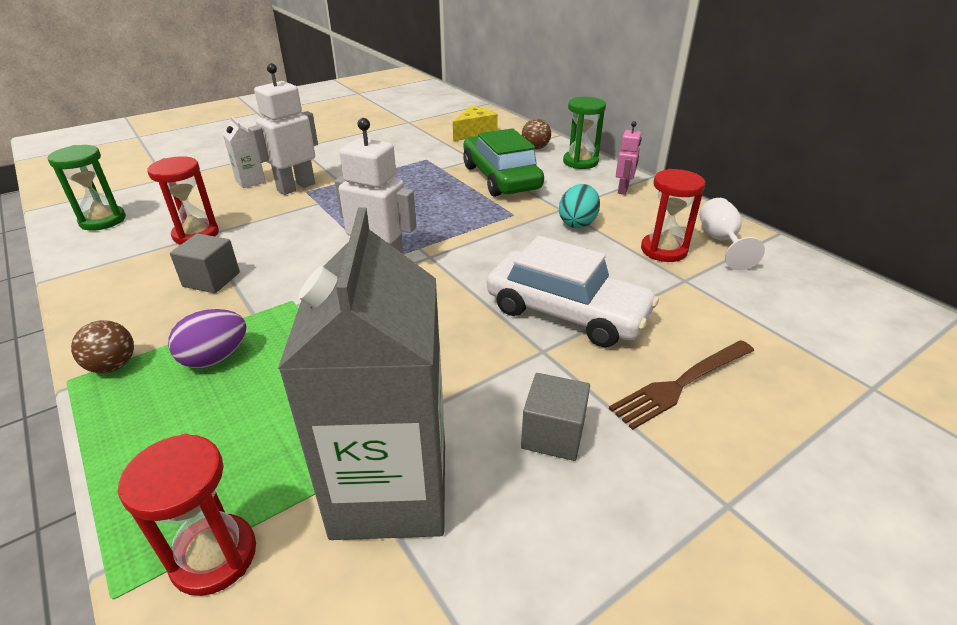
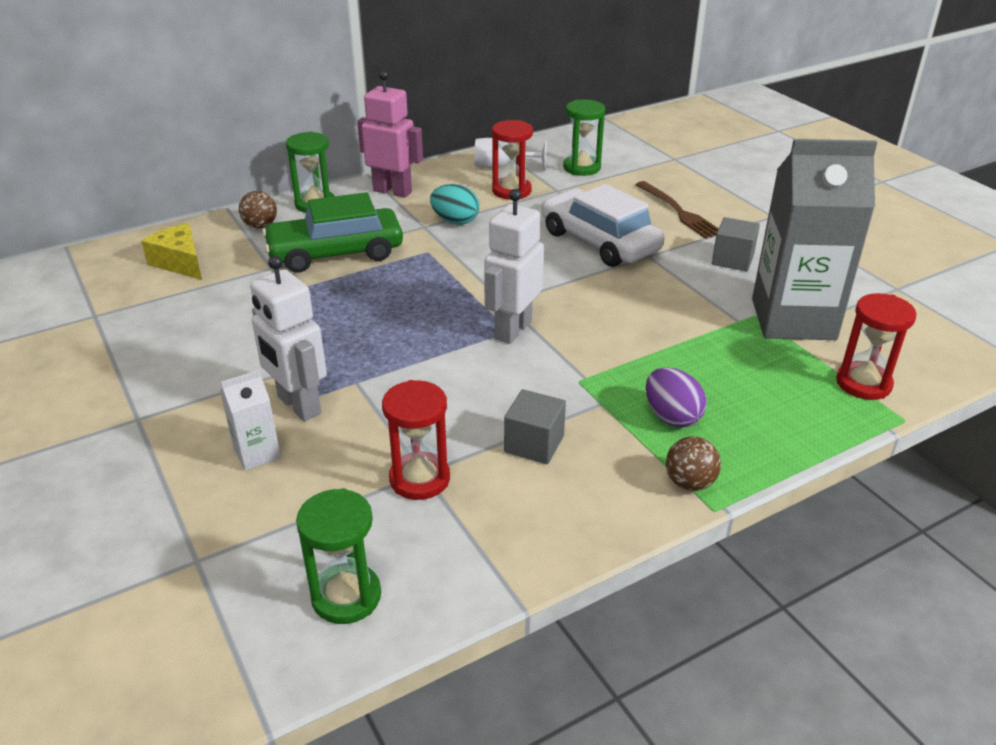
camera: 85 degrees left, 0 degrees up
white car [487,236,659,347] -> white car turned 75 degrees counterclockwise [542,184,665,267]
pink robot [616,121,642,195] -> pink robot [357,70,423,198], size x1.72
none -> green hourglass [563,100,605,176]

